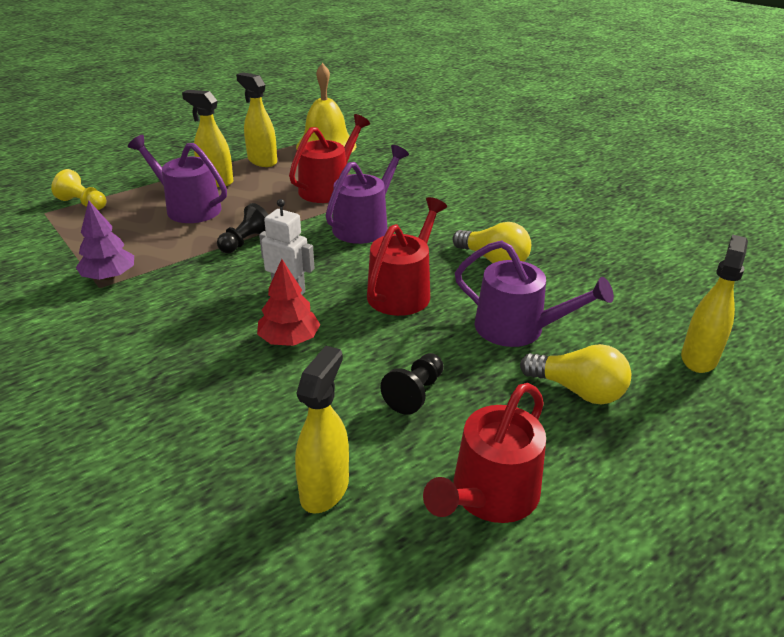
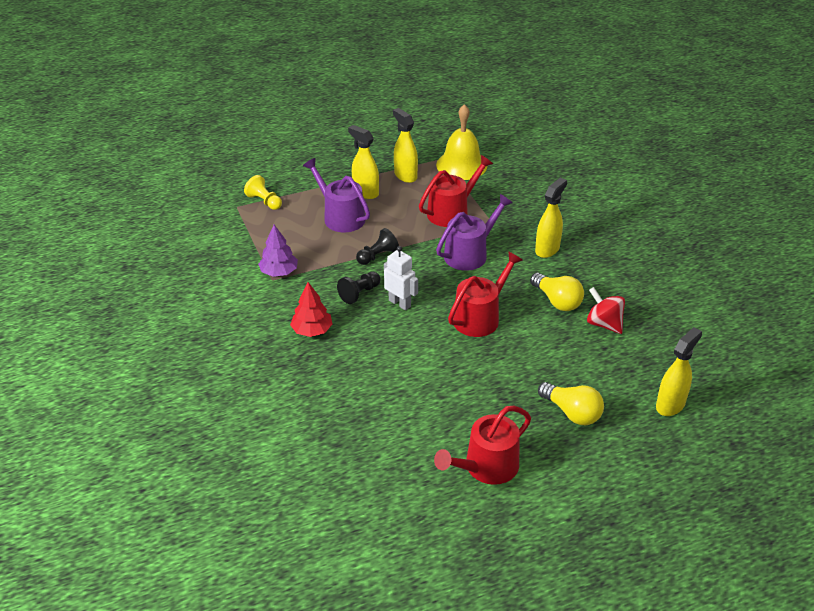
camera: 15 degrees right, 5 degrees up
red tree [257,259,321,346] -> red tree moved to [290,282,333,337]
yellow spray bottle [295,346,349,514] -> yellow spray bottle moved to [535,178,567,258]
black pawn [380,353,444,415] -> black pawn moved to [337,272,381,304]
purple watering can [455,240,614,347] -> none
none -> red spinning top [587,287,625,334]

